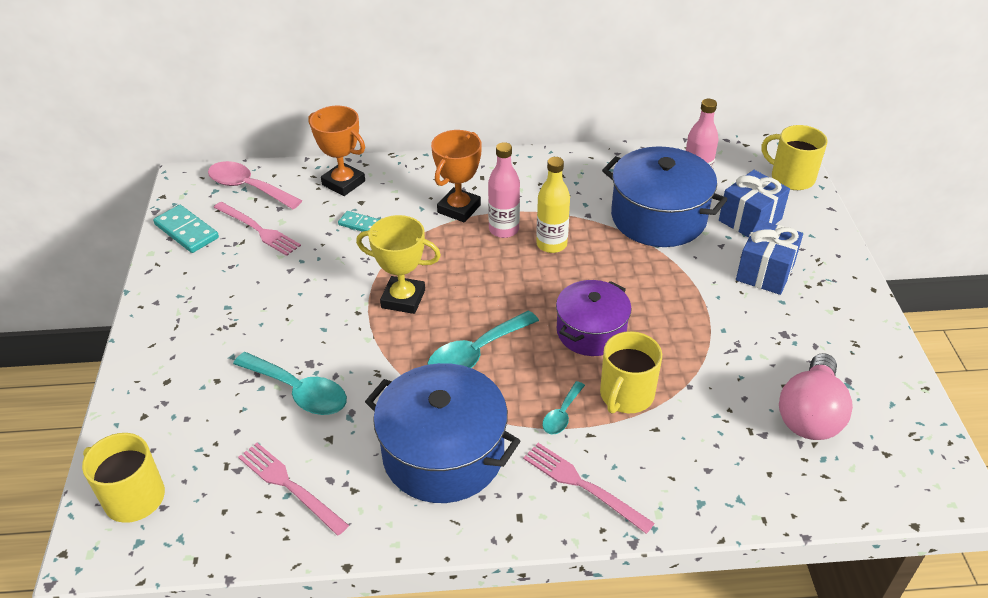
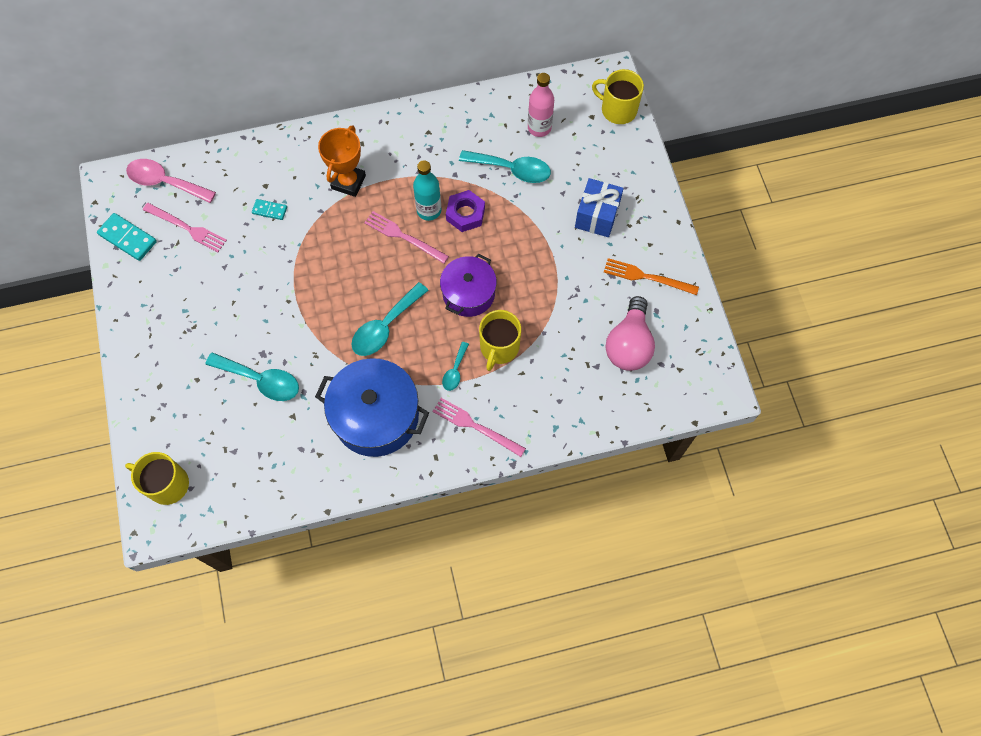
camera: 10 degrees left, 25 degrees up
pink fork [238,443,349,536] -> pink fork moved to [364,211,449,264]
orange trophy [308,106,365,196] -> none
yellow trophy [356,215,441,314] -> none
pink bottle [488,142,520,238] -> none
yellow bottle [536,157,570,253] -> turquoise bottle [413,160,442,221]
blue pot [602,146,727,247] -> turquoise spoon [459,150,551,183]
blue gift [719,170,790,238] -> none
none -> purple nut [446,190,485,232]
none -> orange fork [604,258,699,295]

